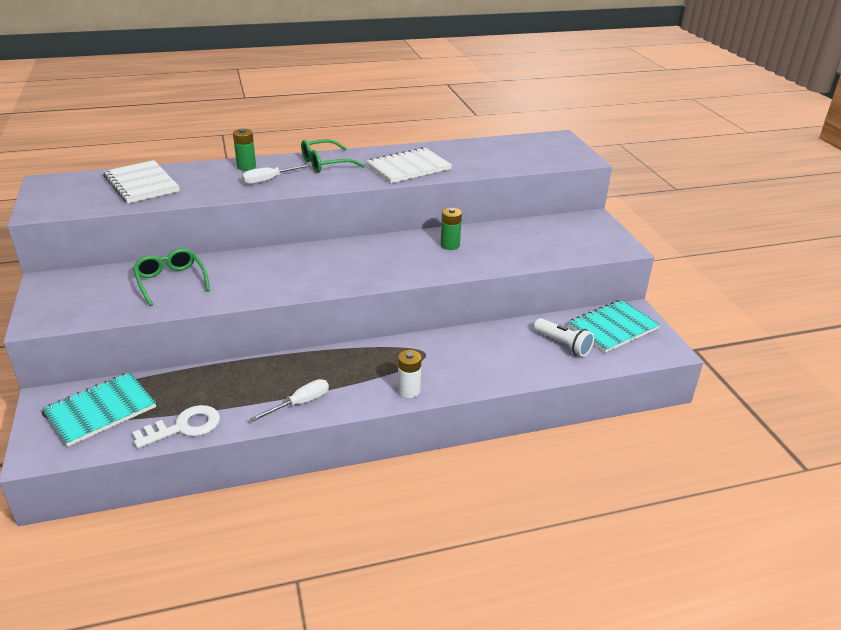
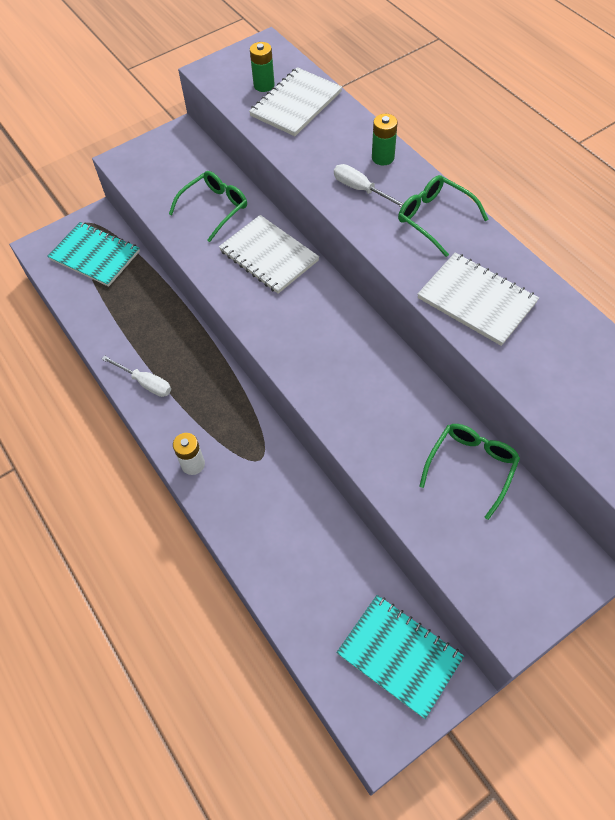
camera: 75 degrees right, 25 degrees up
white key [132,405,220,448] -> none
green battery [440,208,462,250] -> green battery moved to [250,42,275,92]
white flashlight [534,318,594,357] -> none
none -> white notebook [219,215,319,294]
none -> green glasses [419,424,520,520]

